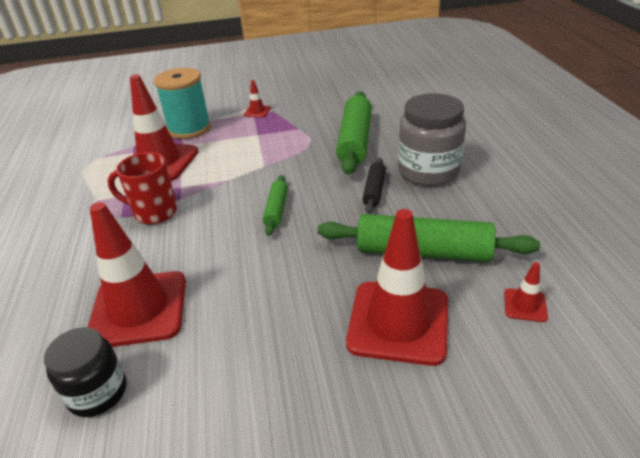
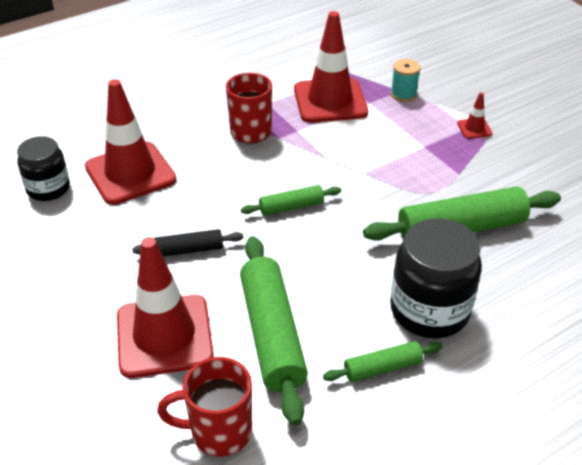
camera: 65 degrees right, 5 degrees up
turquoise spool [154,68,211,139] -> turquoise spool [391,59,421,102], size x0.52
black rolling pin [362,158,386,214] -> black rolling pin moved to [132,229,243,257]
grey jar [398,93,466,187] -> black jar [390,218,482,338]
red traffic cone [504,262,548,322] -> red mug [157,357,252,457]
none -> green rolling pin [323,341,443,382]

